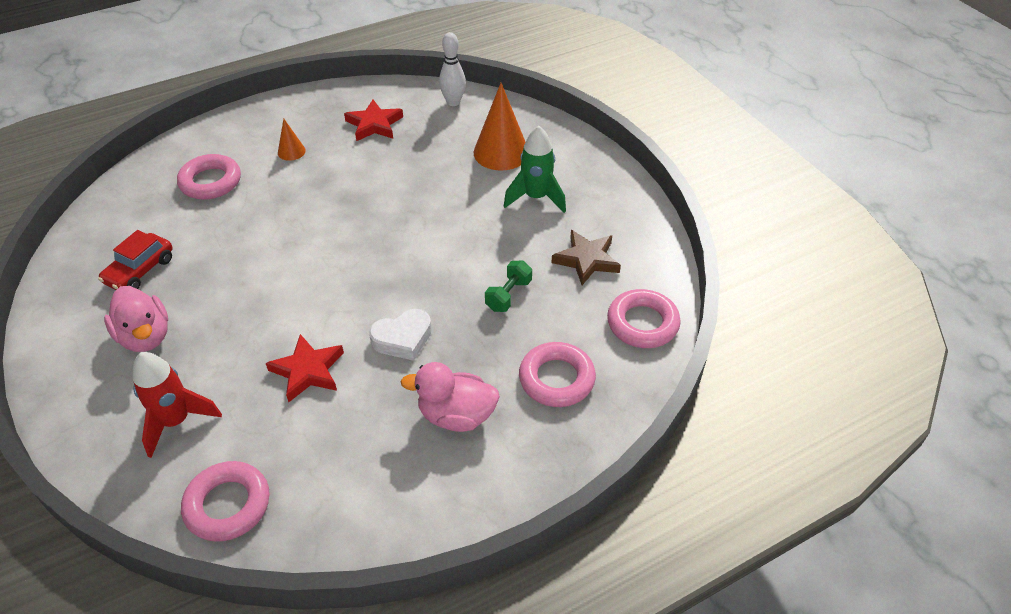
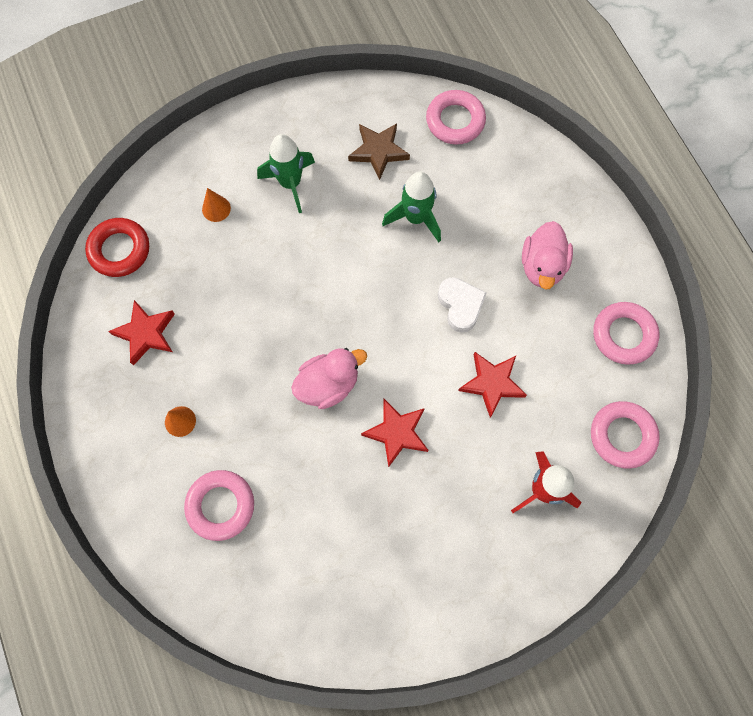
camera: 85 degrees left, 25 degrees up
red car [98,230,173,290] -> none
pink duck [104,286,168,352] -> pink duck moved to [291,348,367,409]
white bowling pin [439,32,466,106] -> red ring [85,218,149,277]
orange cone [474,83,525,171] -> orange cone [202,188,231,222], size x0.50
green dumbbell [485,260,532,312] -> green rocket [382,172,441,242]
pink ring [519,342,596,407] -> pink ring moved to [593,302,659,365]
none -> red star [361,399,428,468]

